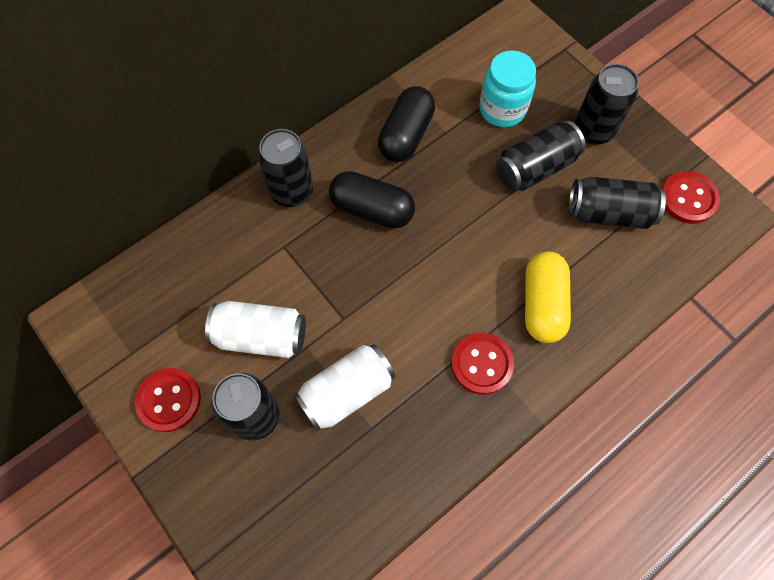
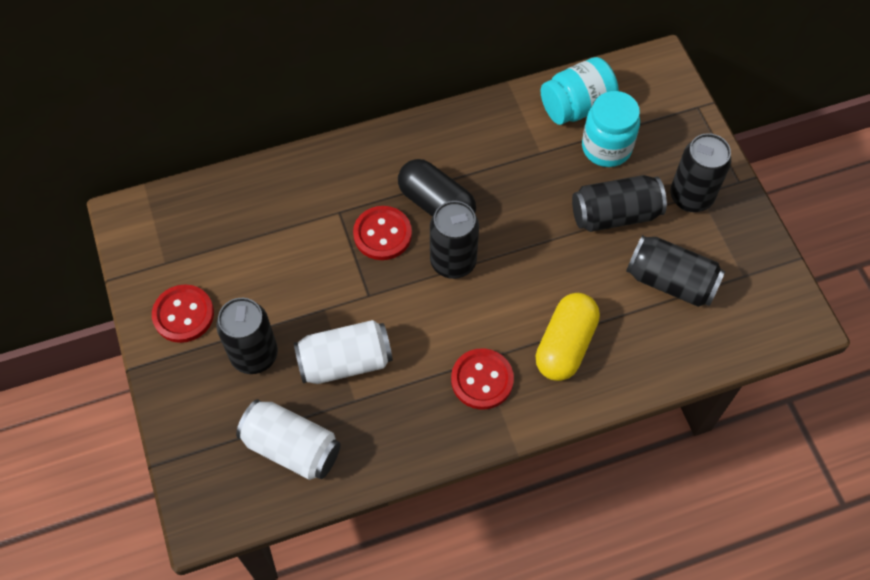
camera: 20 degrees right, 5 degrees down
white can [205,301,306,358] -> white can moved to [236,399,341,480]
black can [258,129,313,207] -> black can moved to [430,201,479,279]
black capsule [378,86,435,162] -> none
red button [661,171,720,224] -> red button moved to [353,206,412,260]
none -> turquoise jar [541,57,619,125]

